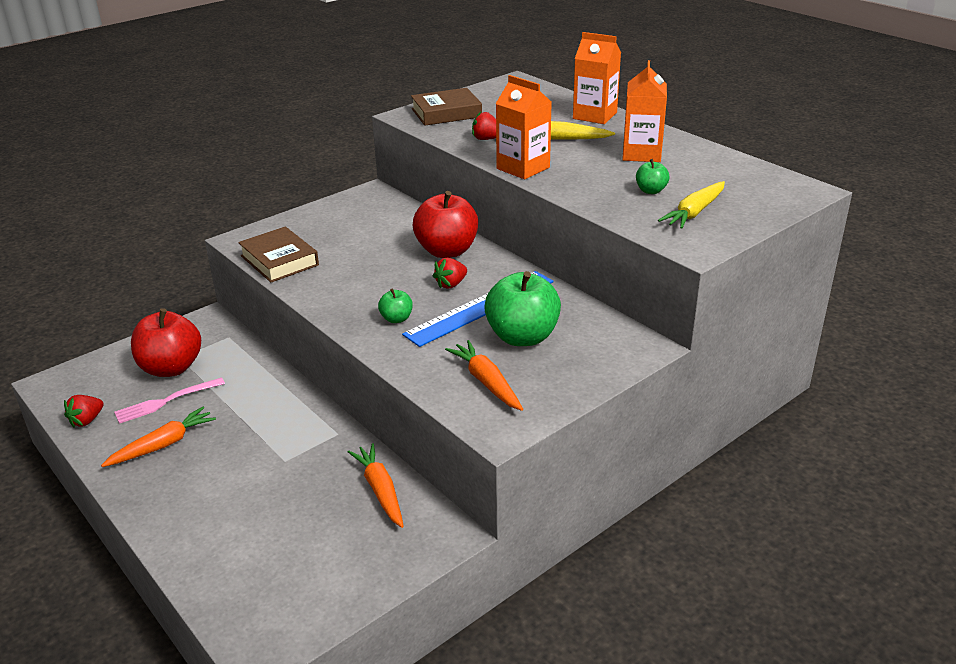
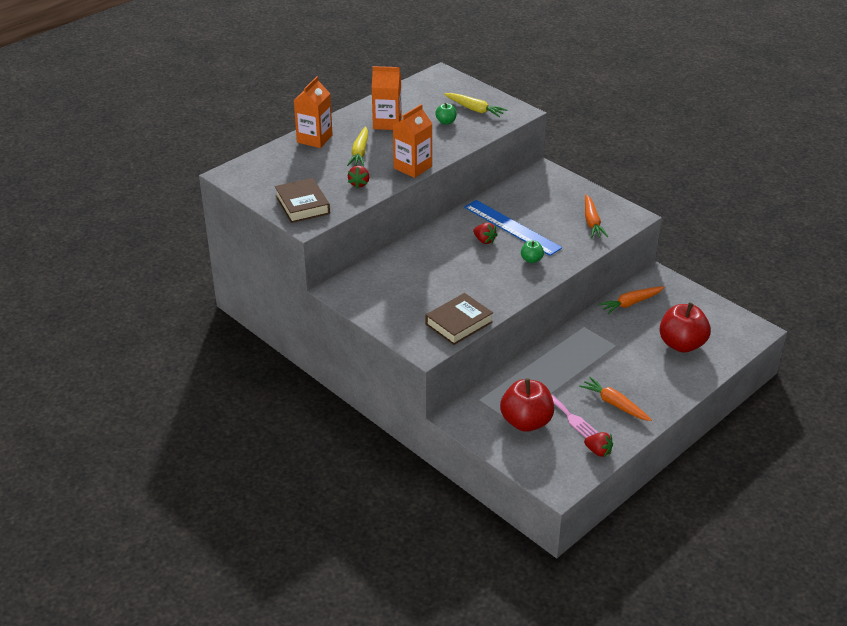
camera: 95 degrees left, 5 degrees up
red apple [413,191,478,258] -> red apple moved to [659,302,711,353]
orange carrot [445,340,523,411] -> orange carrot turned 60 degrees counterclockwise [585,195,608,238]
green apple [484,271,561,346] -> none

